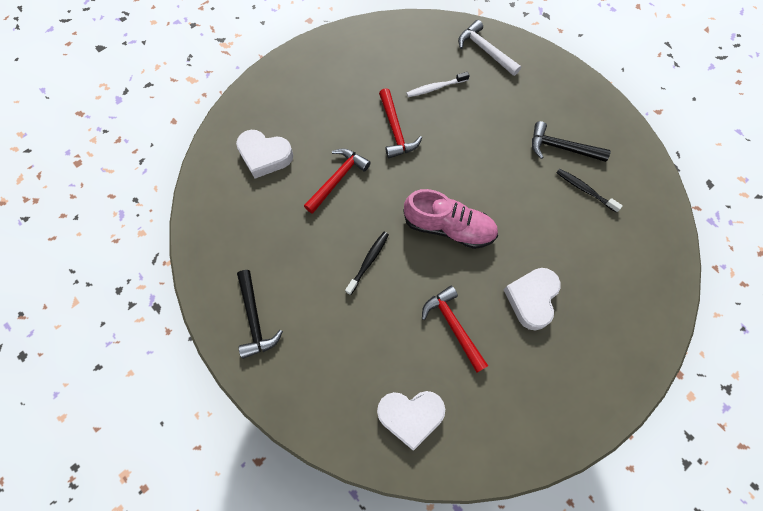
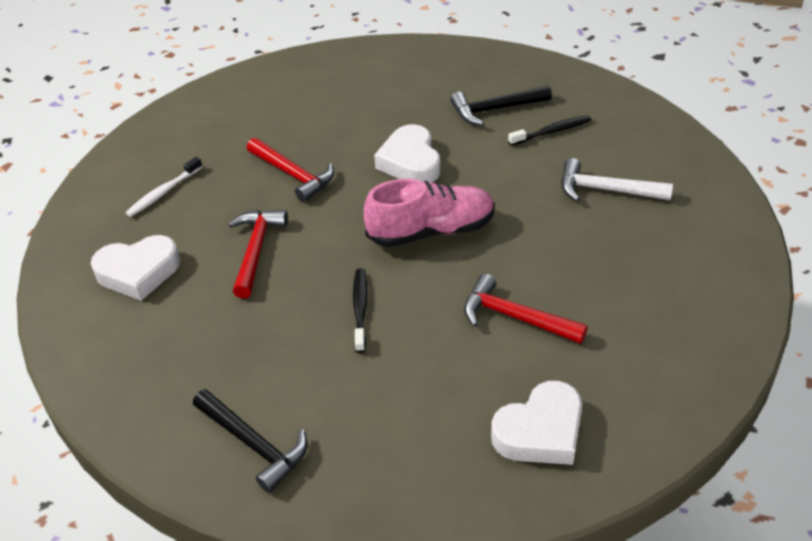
camera: 30 degrees left, 25 degrees down
white toothbrush [407,72,470,97] -> white toothbrush moved to [126,157,202,217]
white hammer [458,20,521,76] -> white hammer moved to [561,158,673,202]
white heart [504,268,561,330] -> white heart moved to [374,124,440,183]
black toothbrush [556,168,623,213] -> black toothbrush turned 150 degrees clockwise [508,115,591,146]

